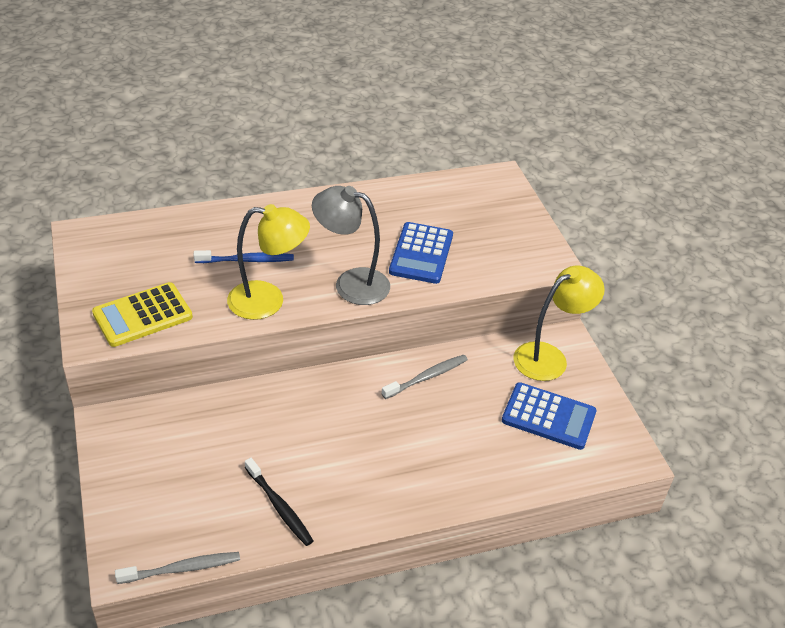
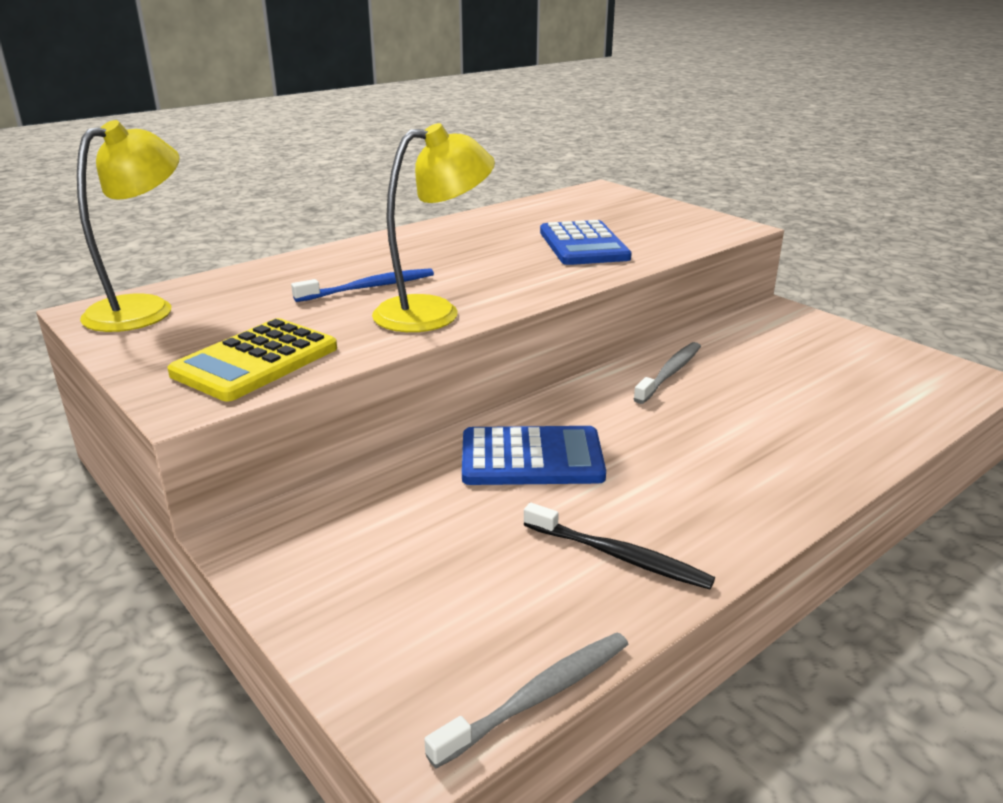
camera: 20 degrees left, 15 degrees down
grey lamp [312,186,390,305] -> none
blue calculator [502,382,597,450] -> blue calculator moved to [462,426,606,485]
yellow lamp [514,266,605,381] -> yellow lamp moved to [77,120,179,332]

